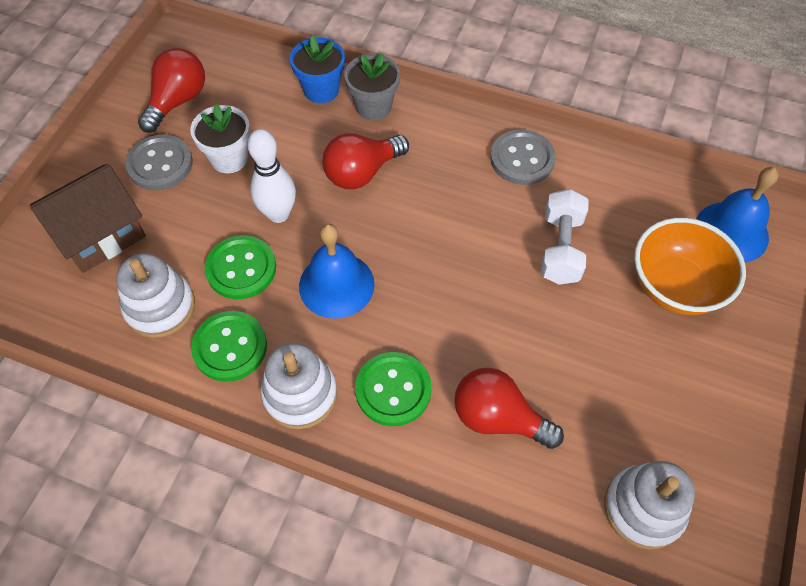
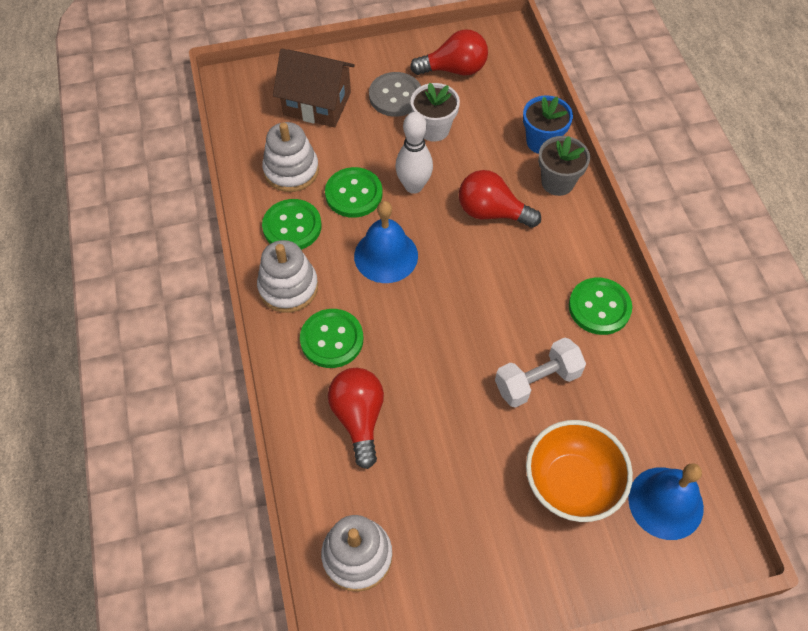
camera: 55 degrees right, 0 degrees up
grey button [490,129,556,185] -> green button [569,278,632,335]

